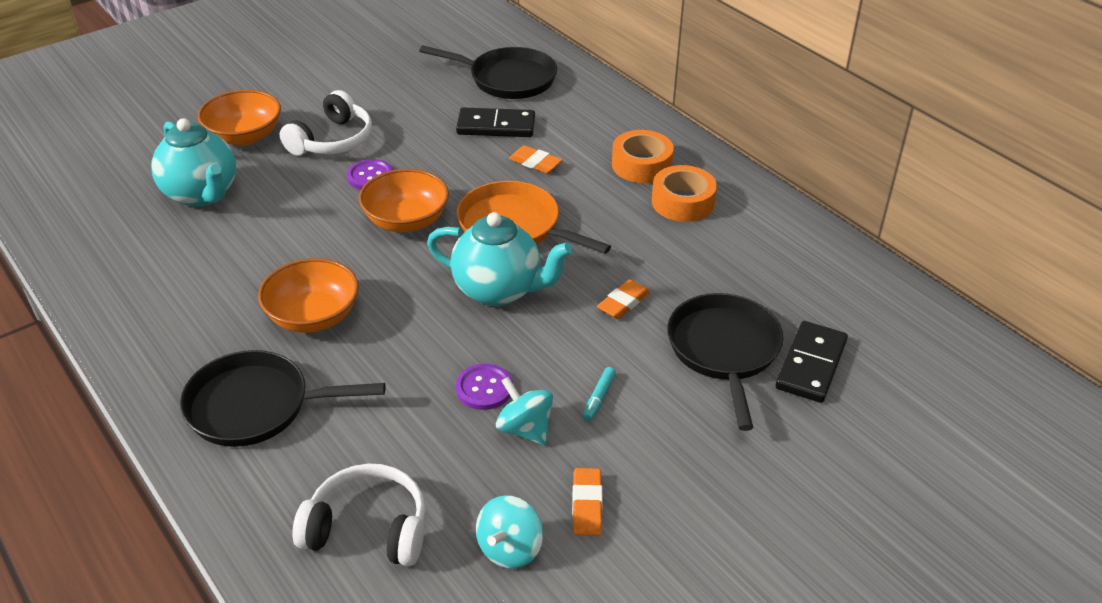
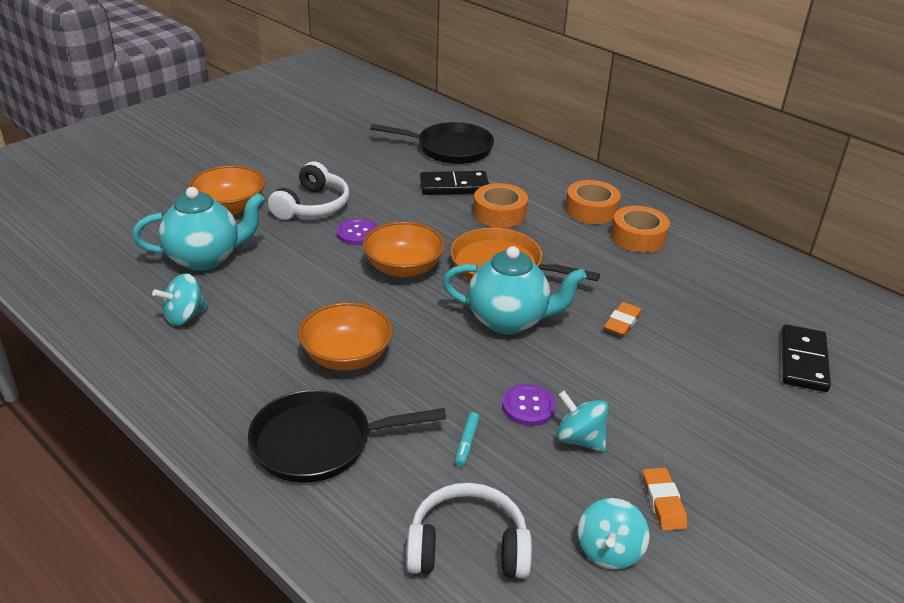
camera: 10 degrees left, 5 degrees down
turquoise teapot [151,118,236,207] -> turquoise teapot turned 60 degrees counterclockwise [132,187,265,271]
orange eraser [509,145,562,173] -> orange tape [473,183,528,228]
turquoise marker [582,367,616,421] -> turquoise marker moved to [455,412,480,467]
black pan [667,293,784,431] -> none
none -> turquoise spinning top [152,273,208,326]

